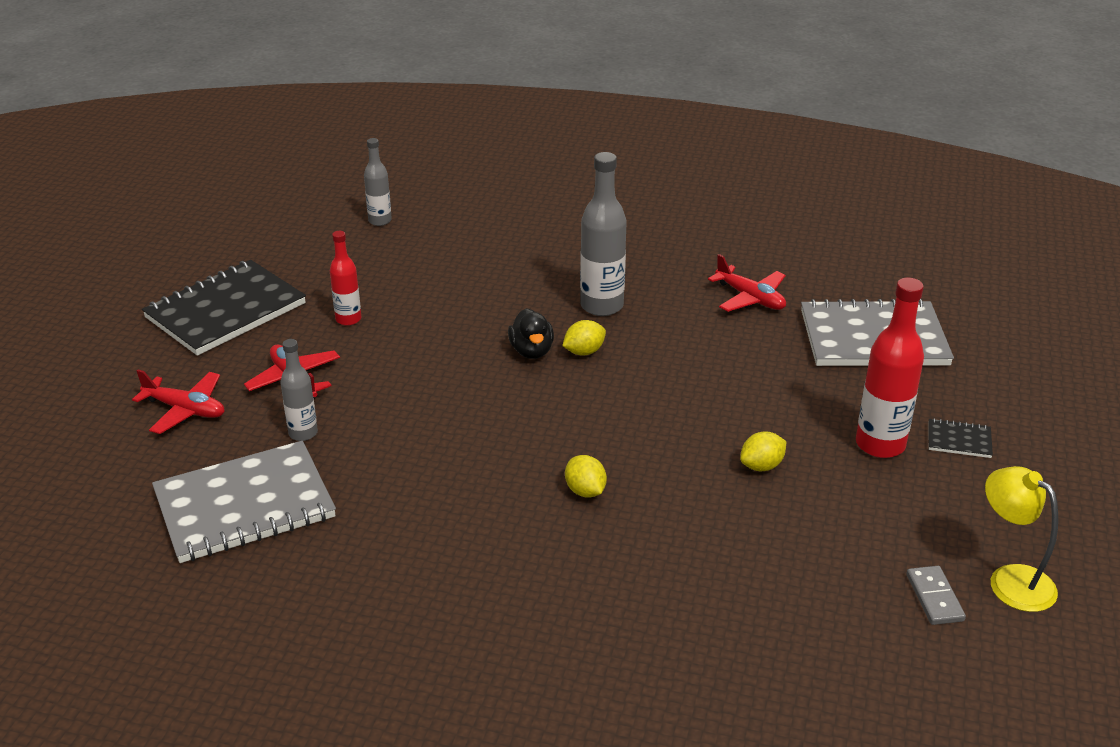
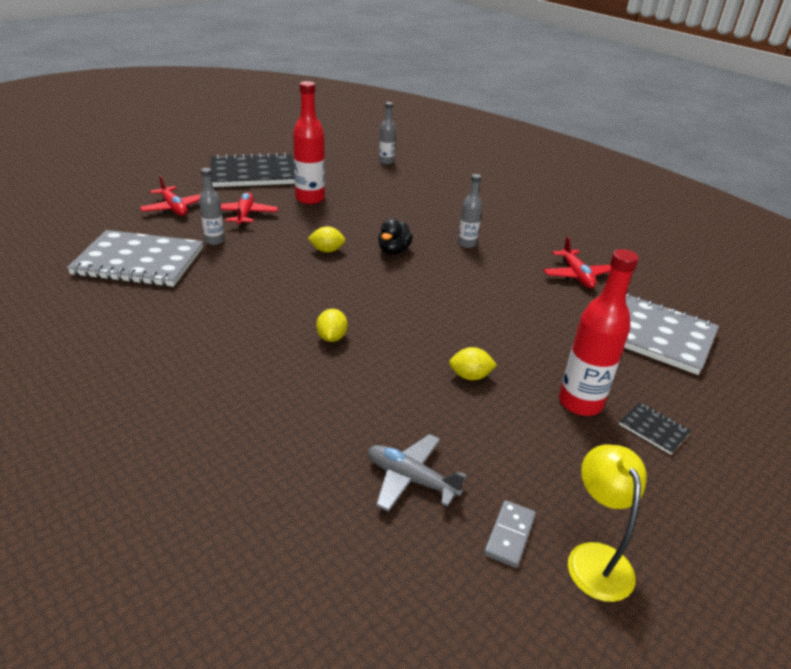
camera: 30 degrees right, 0 degrees up
red bottle [330,231,361,326] -> red bottle [293,81,325,204], size x1.70
yellow lemon [562,320,606,356] -> yellow lemon moved to [308,226,345,253]
grey bottle [580,152,627,316] -> grey bottle [458,174,482,248], size x0.59
none -> grey plane [368,434,467,512]

